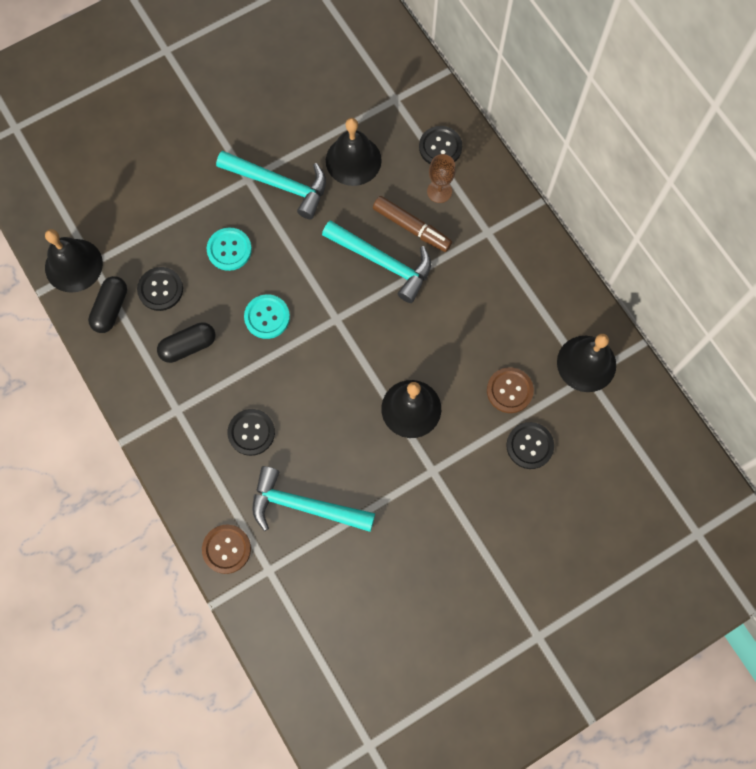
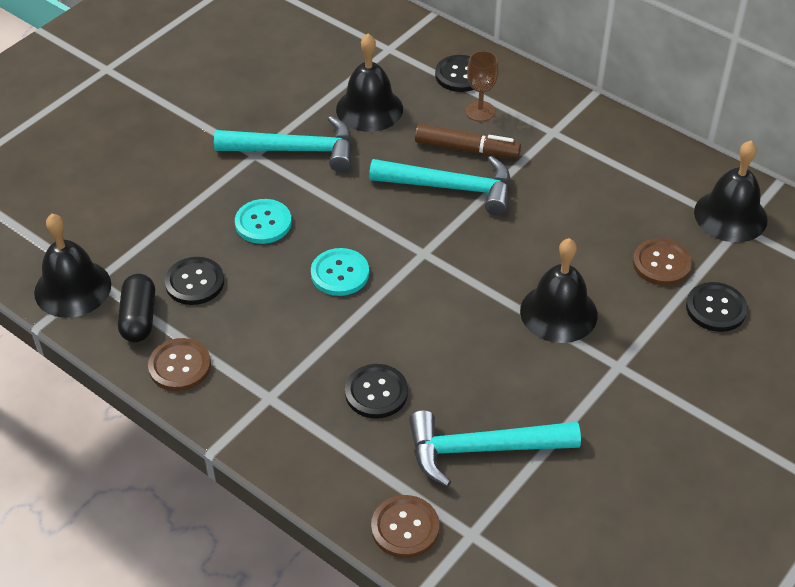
camera: 20 degrees left, 25 degrees down
black capsule [157,322,215,363] -> none
none -> brown button [148,338,211,391]

